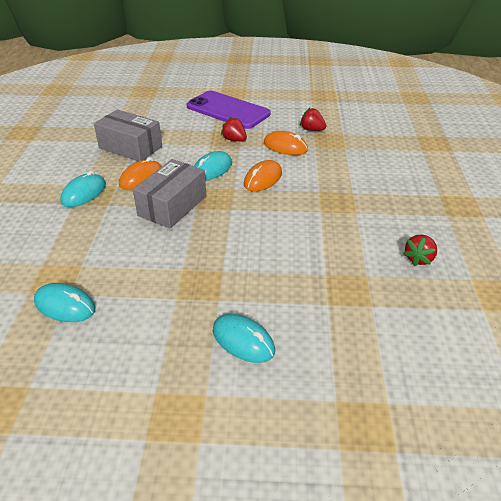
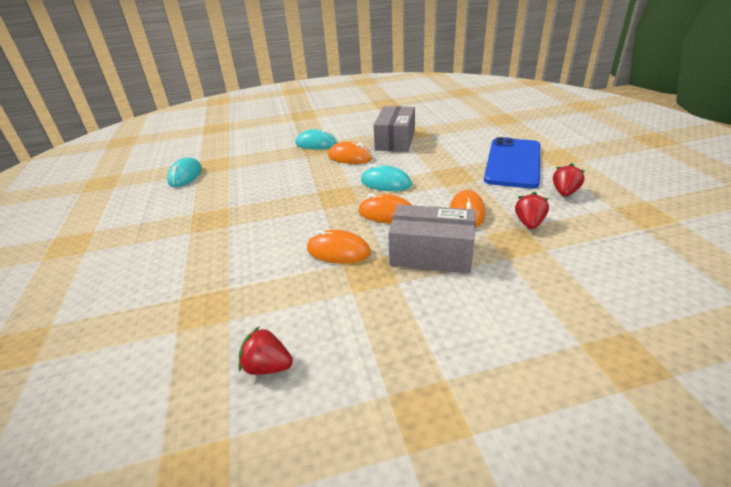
camera: 75 degrees right, 5 degrees down
grey box [133,159,206,229] -> grey box moved to [388,205,475,273]
purple phone [187,91,270,129] -> blue phone [484,137,540,188]
turquoise mouse [213,314,275,363] -> none
red strawberry [221,117,247,141] -> red strawberry moved to [553,163,585,196]
none -> orange mouse [307,230,371,264]

